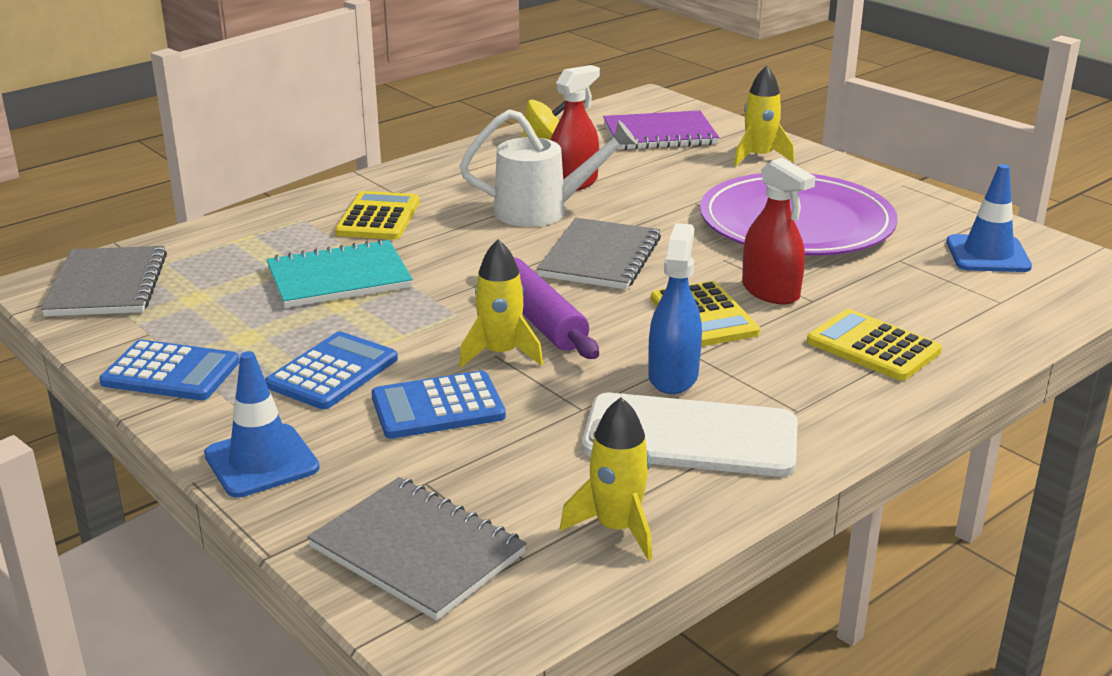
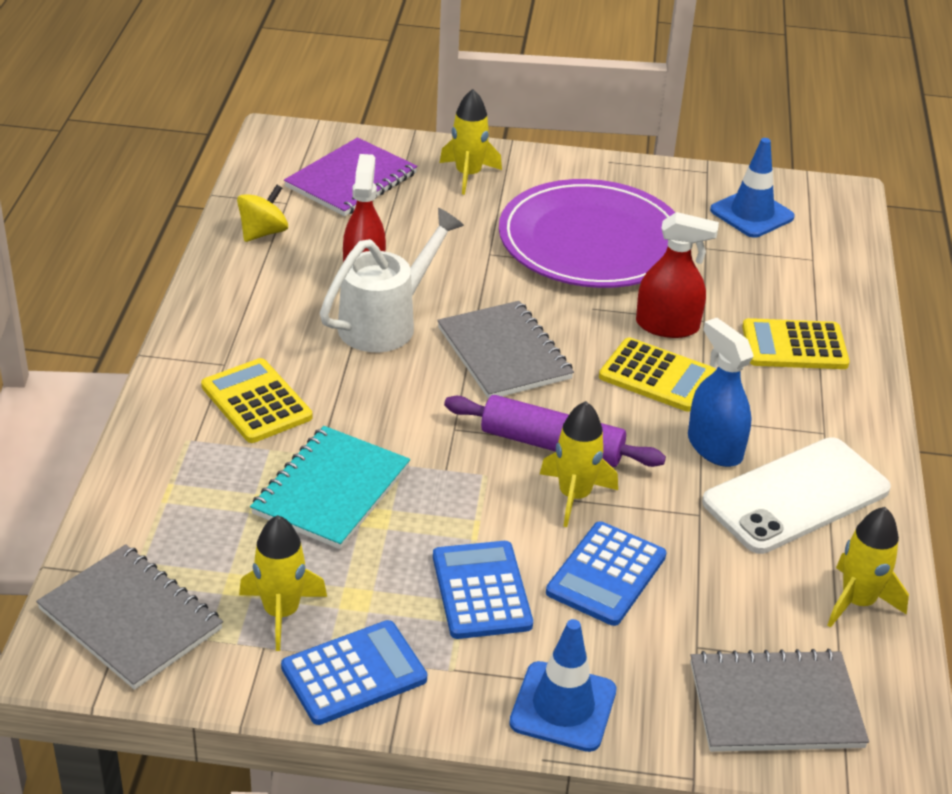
camera: 45 degrees left, 10 degrees up
none -> yellow rocket [239,515,327,651]

